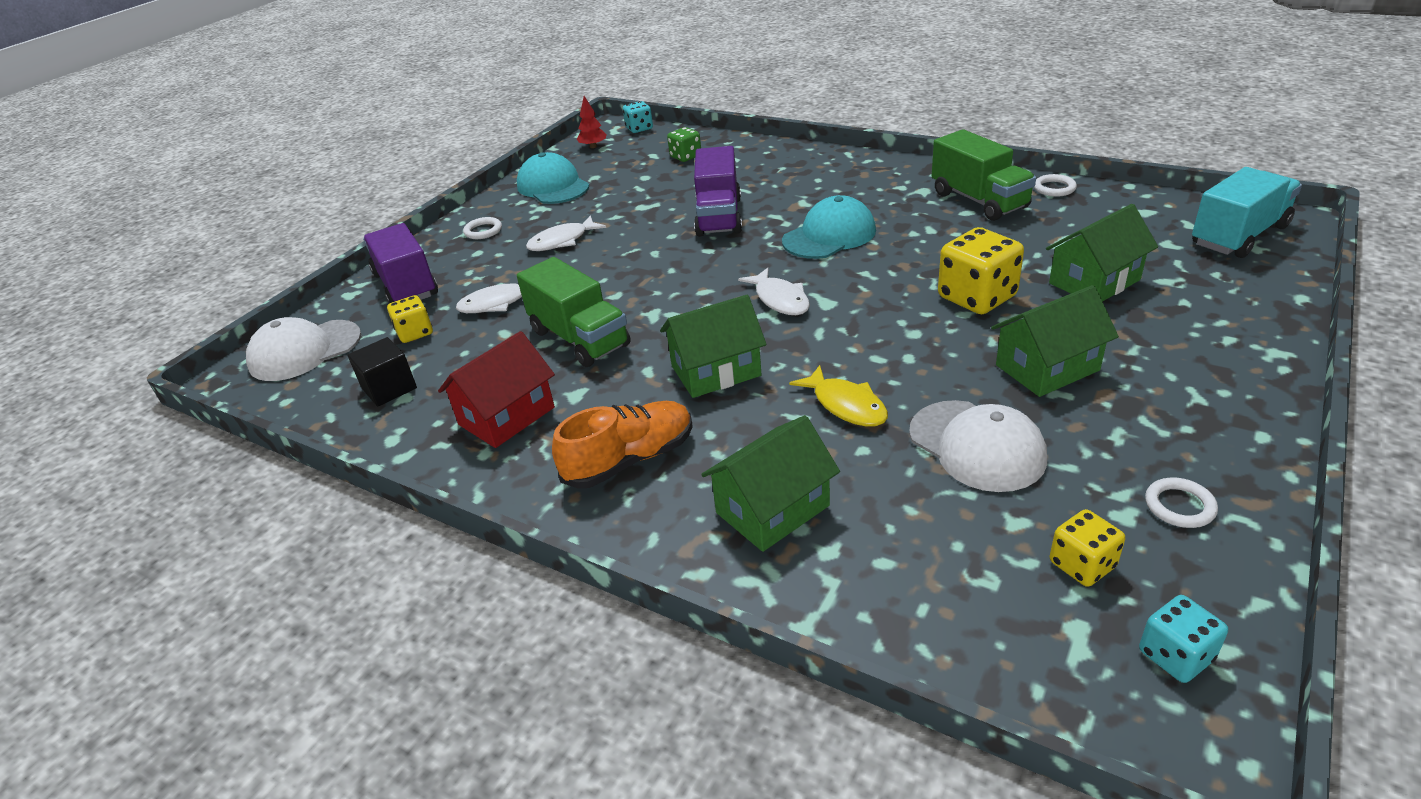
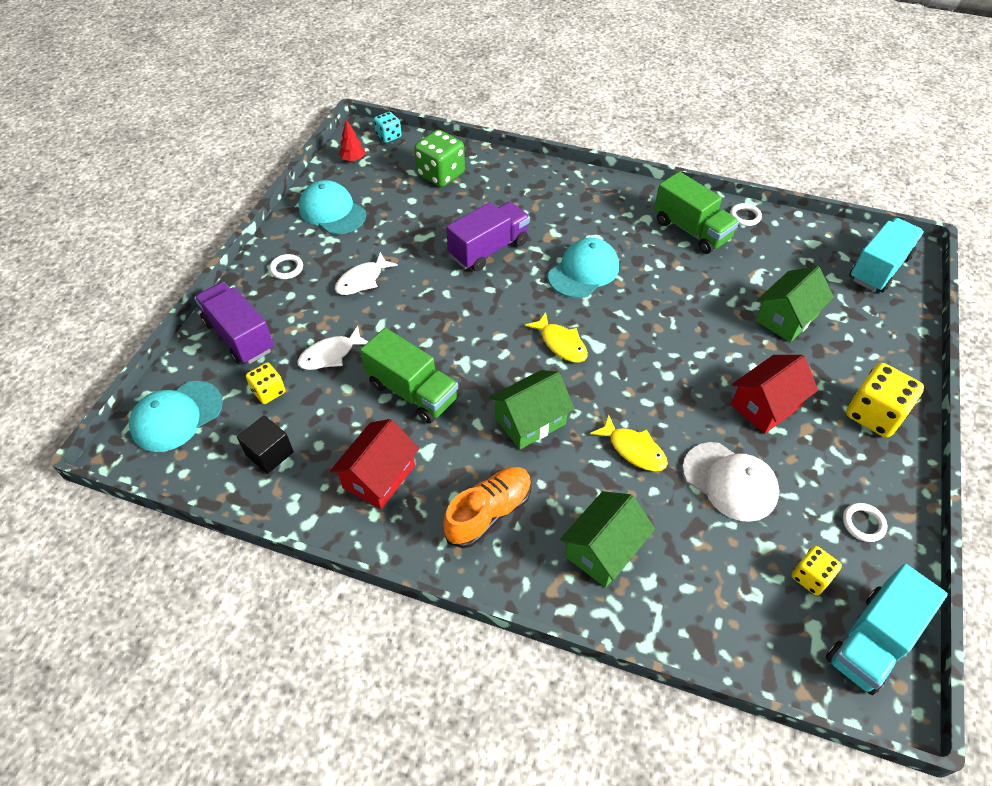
camera: 15 degrees left, 15 degrees up
white cap [246,317,361,381] -> turquoise cap [129,381,223,452]
green dice [667,127,701,162] -> green dice [414,130,465,187], size x1.74
purple truck [694,146,742,237] -> purple truck turned 120 degrees counterclockwise [446,202,530,271]
white fish [738,268,810,315] -> yellow fish [525,312,588,363]
yellow dice [938,227,1024,314] -> yellow dice moved to [846,363,924,438]
green house [991,285,1119,397] -> red house [731,355,818,434]
turquoise dice [1139,595,1228,683] -> turquoise truck [826,564,948,695]

